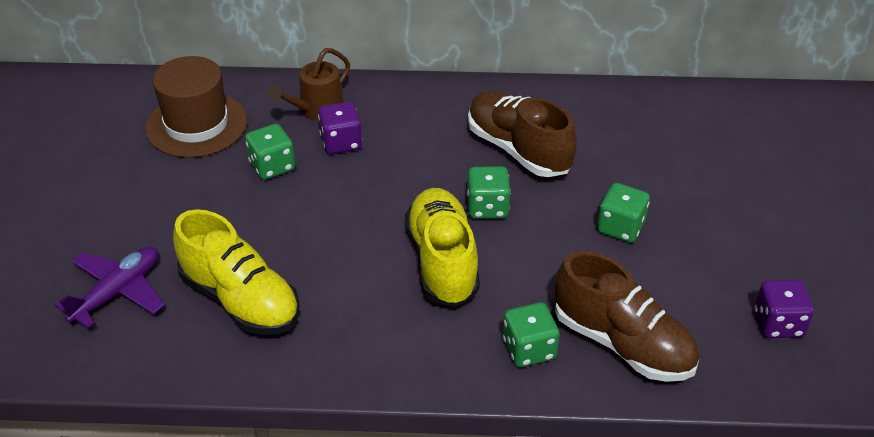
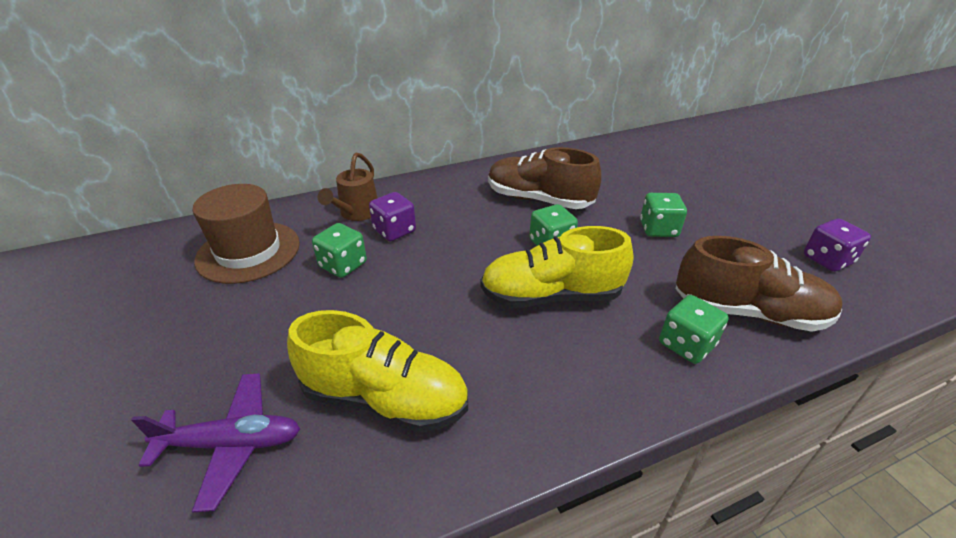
camera: 25 degrees left, 5 degrees down
purple plane [55,246,165,328] -> purple plane turned 75 degrees clockwise [131,373,300,512]
yellow shoe [405,188,480,307] -> yellow shoe turned 60 degrees counterclockwise [480,226,633,308]

